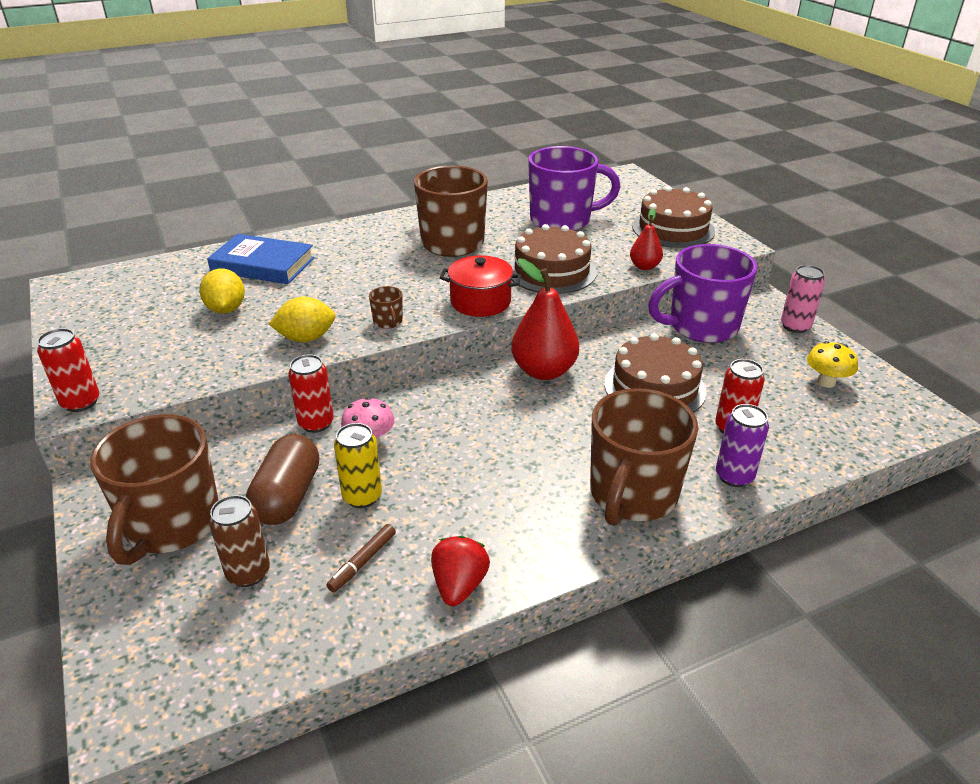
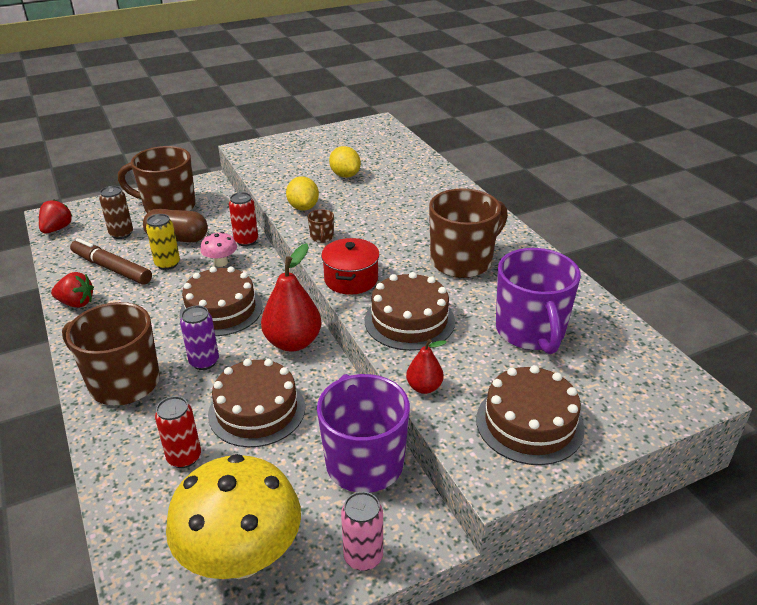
camera: 90 degrees right, 0 degrees up
red can [37,328,99,412] -> none
yellow lemon [199,268,245,314] -> yellow lemon turned 75 degrees clockwise [329,146,361,178]
blue book [207,234,315,284] -> none
brown marker [327,524,396,592] -> brown marker [70,238,152,285], size x1.93
brown mug [369,286,403,329] -> brown mug turned 75 degrees counterclockwise [308,209,334,243]
purple can [716,404,769,487] -> purple can moved to [180,305,219,370]
yellow mushroom [807,341,858,388] -> yellow mushroom [166,454,301,579], size x2.26
none -> red strawberry [39,199,72,234]
none -> brown cake [180,267,263,336]

